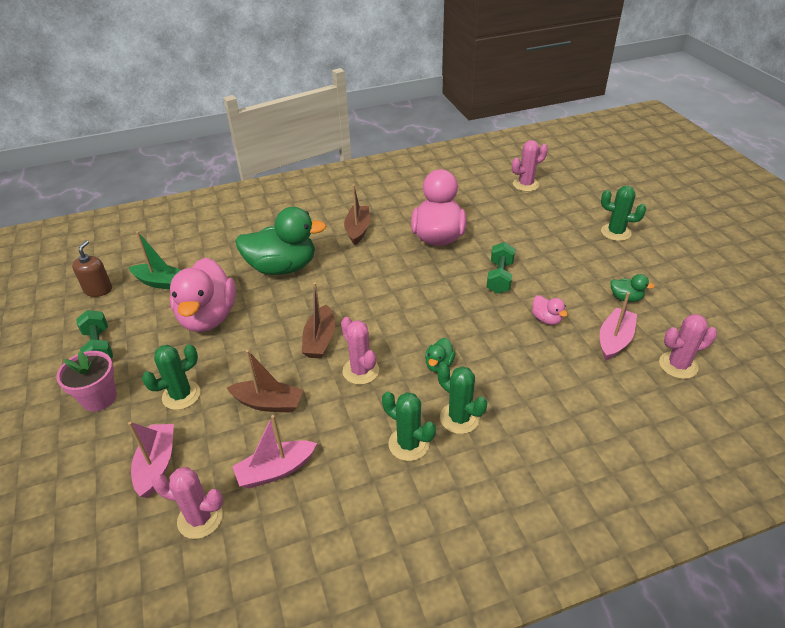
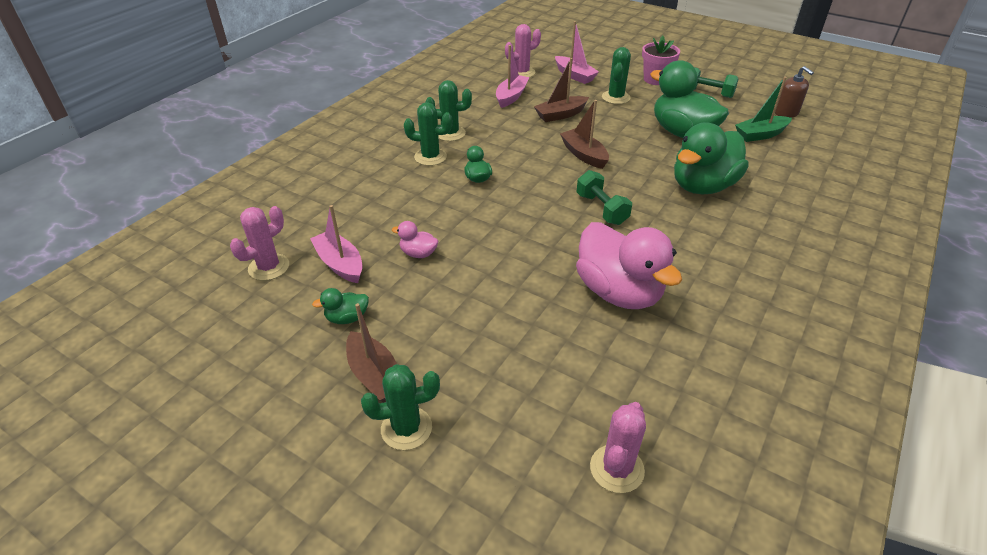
camera: 140 degrees right, 0 degrees up
pink duck [170,258,236,332] -> green duck [650,60,729,138]
pink cactus [341,317,379,385] -> none
brown boat [344,185,370,245] -> brown boat moved to [346,303,397,403]
green dumbbell [487,242,515,294] -> green dumbbell moved to [576,170,632,225]
pink boat [600,292,637,361] -> pink boat turned 150 degrees clockwise [310,205,362,283]

